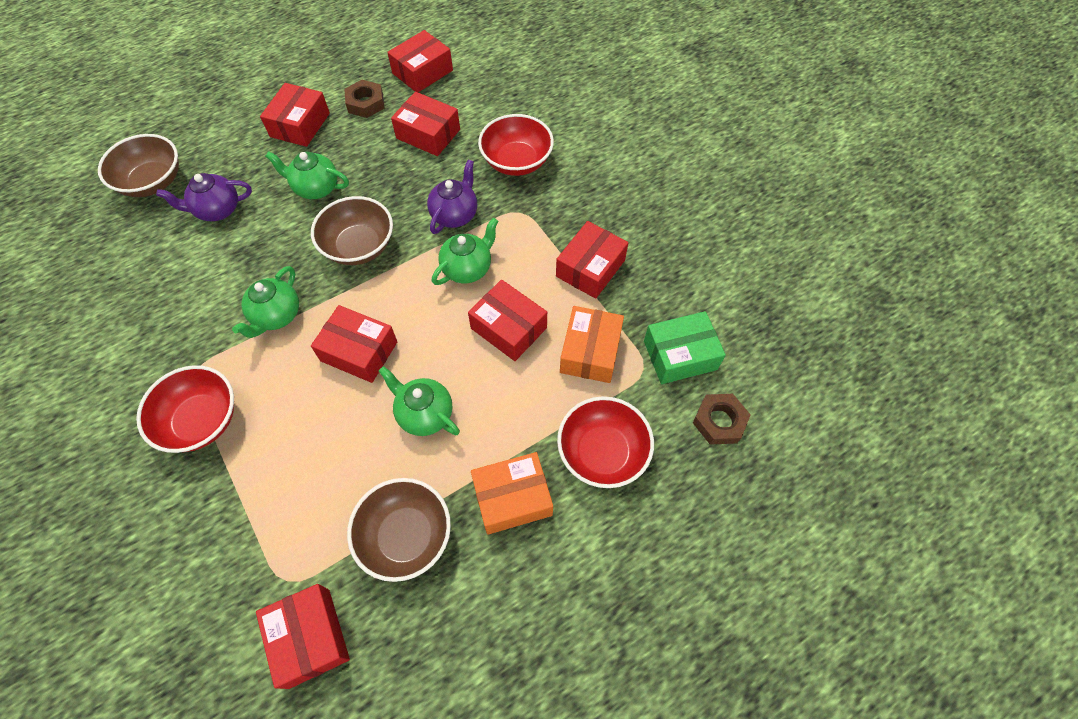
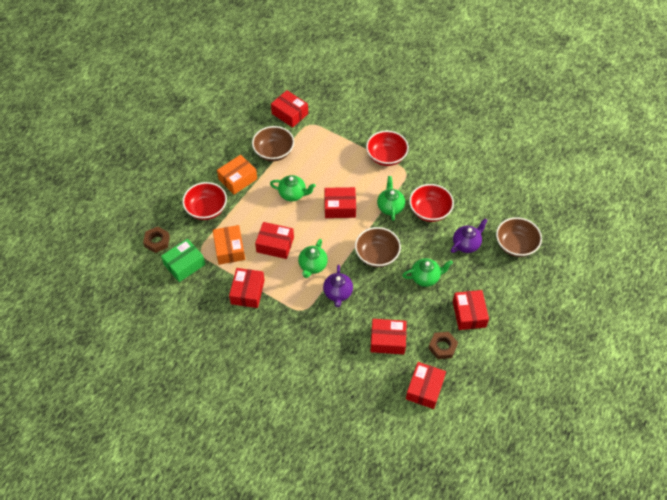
camera: 155 degrees right, 5 degrees down
red bowl [478,114,554,176] -> red bowl moved to [409,184,454,222]

